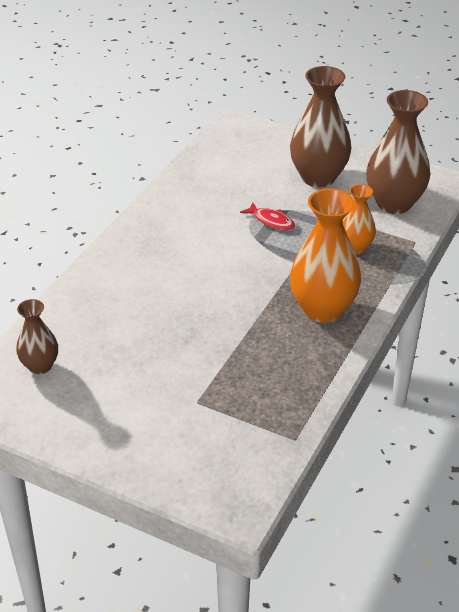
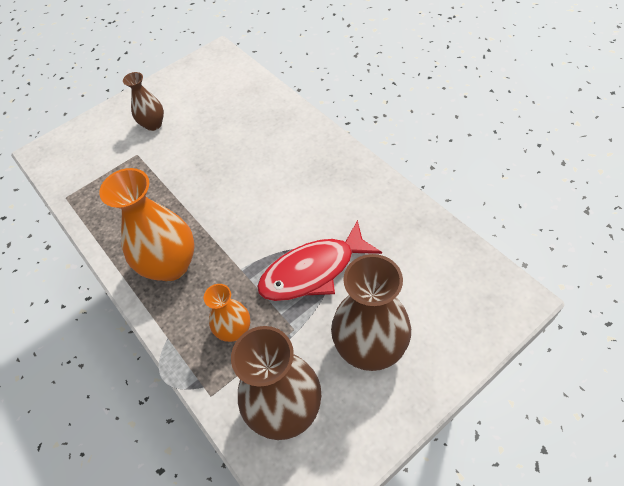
camera: 120 degrees right, 15 degrees up
brown vase [16,299,58,374] -> brown vase moved to [123,72,164,131]
red fish [240,202,295,231] -> red fish [257,220,382,301], size x2.02

